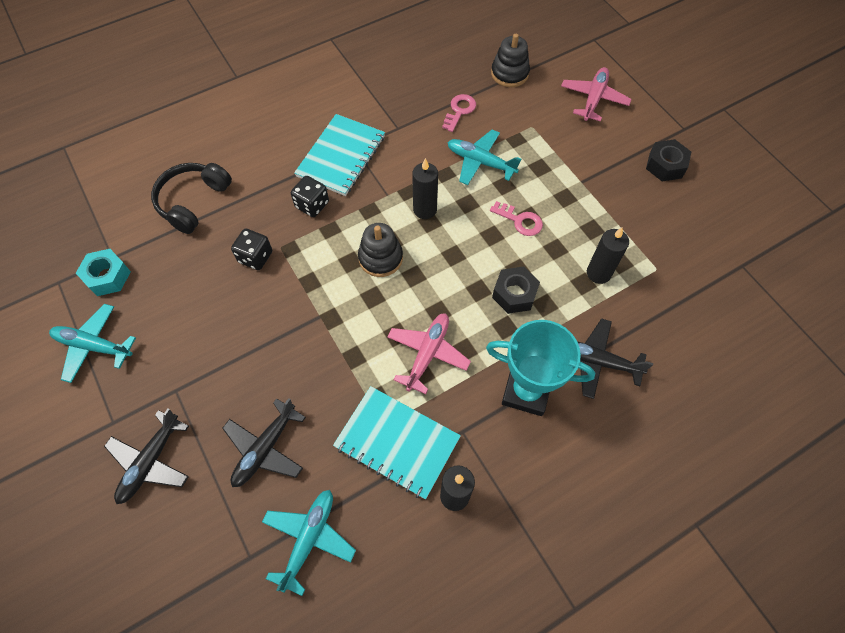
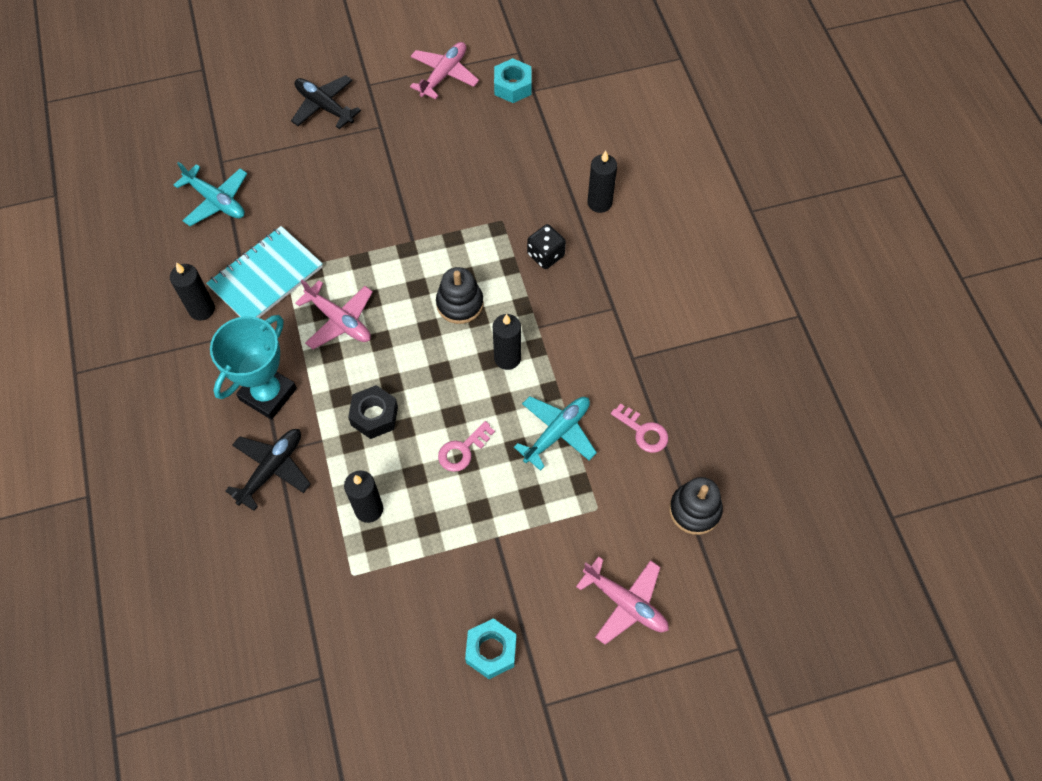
camera: 105 degrees right, 0 degrees up
turquoise plane [49,304,136,383] -> pink plane [410,42,479,99]
black headphones [151,163,232,234] -> none
black plane [222,398,306,487] -> none
black dice [231,229,272,270] -> none
turquoise notebook [294,114,385,196] -> none
black nut [646,139,691,182] -> turquoise nut [465,618,517,679]
none -> black candle [587,151,617,213]

